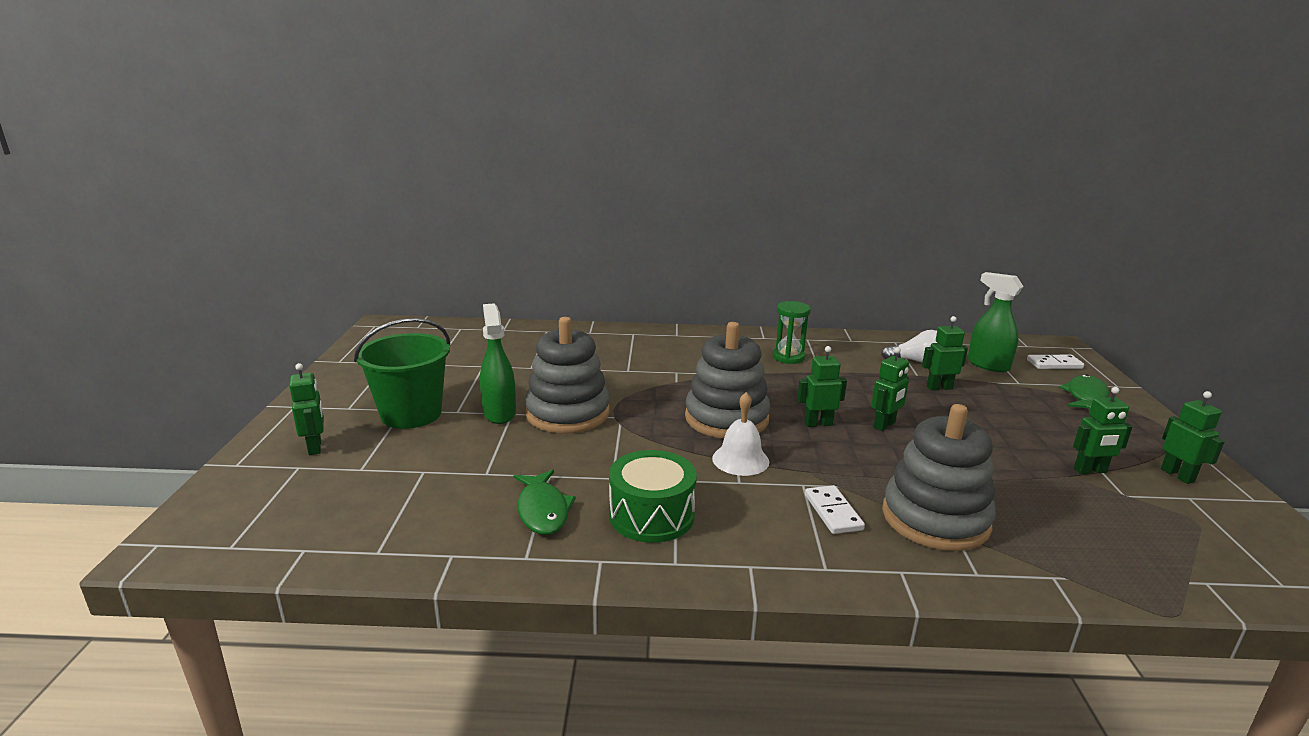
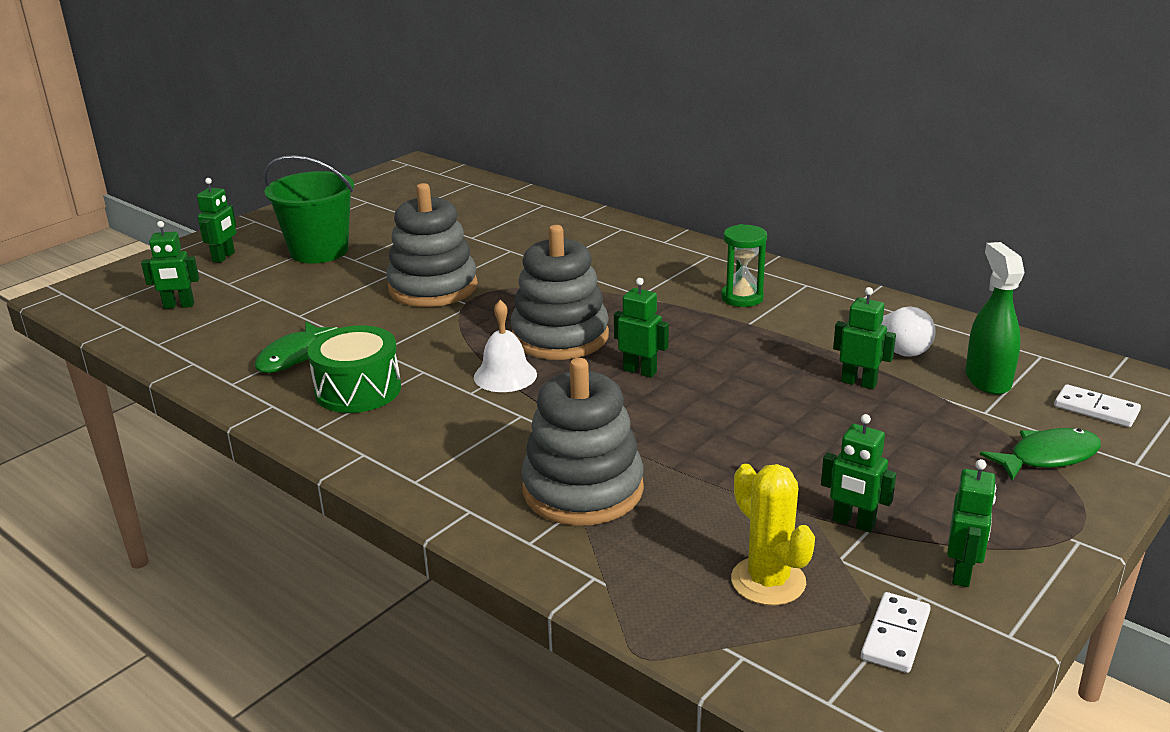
camera: 40 degrees right, 5 degrees up
green spray bottle [480,303,516,424] -> none
white domino [805,485,865,534] -> white domino moved to [861,592,931,673]
green robot [871,347,909,431] -> green robot moved to [141,221,199,309]
none -> yellow cactus [731,464,815,606]

